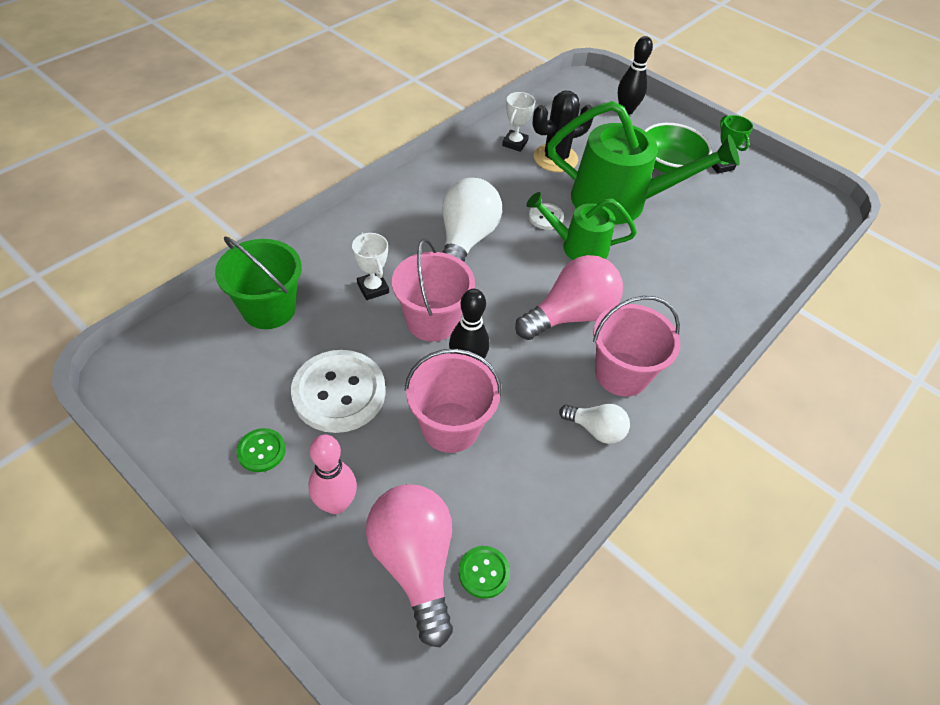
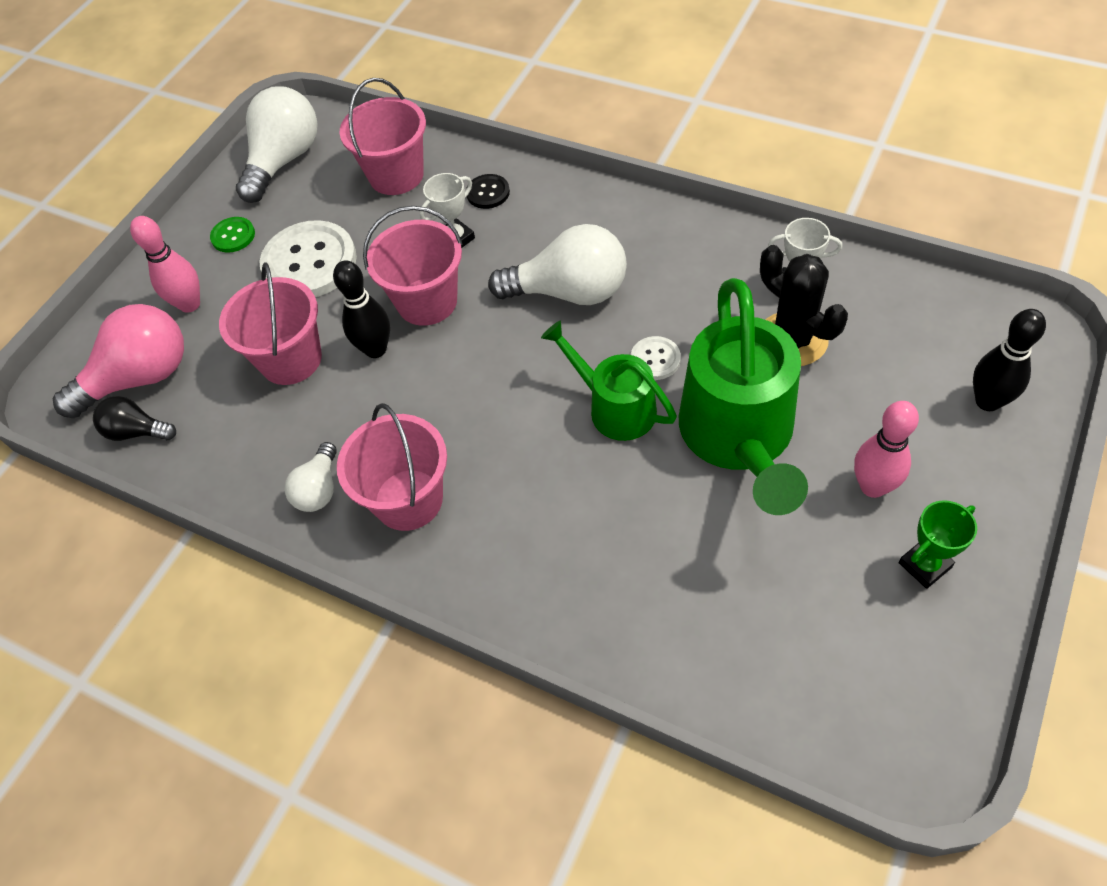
camera: 85 degrees right, 5 degrees up
green bucket [215,236,302,329] -> pink bucket [339,78,426,195]
green button [459,546,510,599] -> black light bulb [93,396,176,441]
pink light bulb [515,255,623,340] -> none
green watering can [526,192,637,260] -> green watering can turned 45 degrees counterclockwise [541,321,677,441]
green bowl [644,123,712,173] -> pink bowling pin [854,401,919,498]
none -> white light bulb [236,86,318,203]
none -> black button [466,174,510,209]

